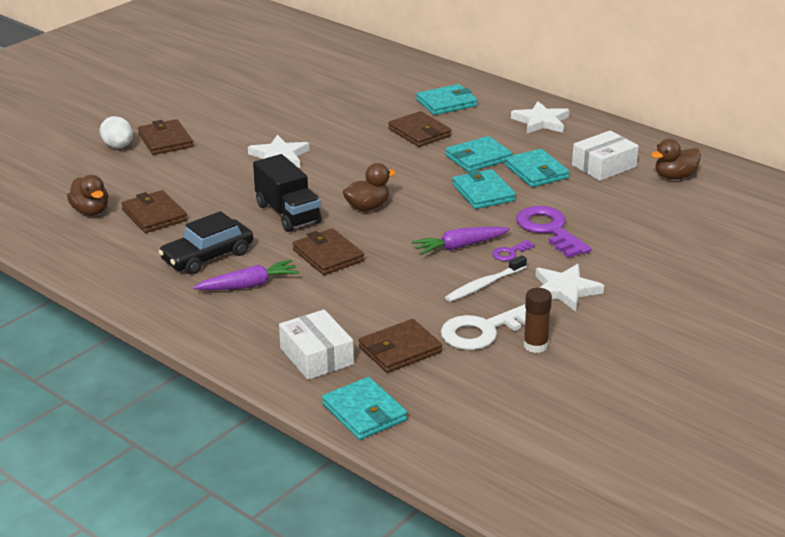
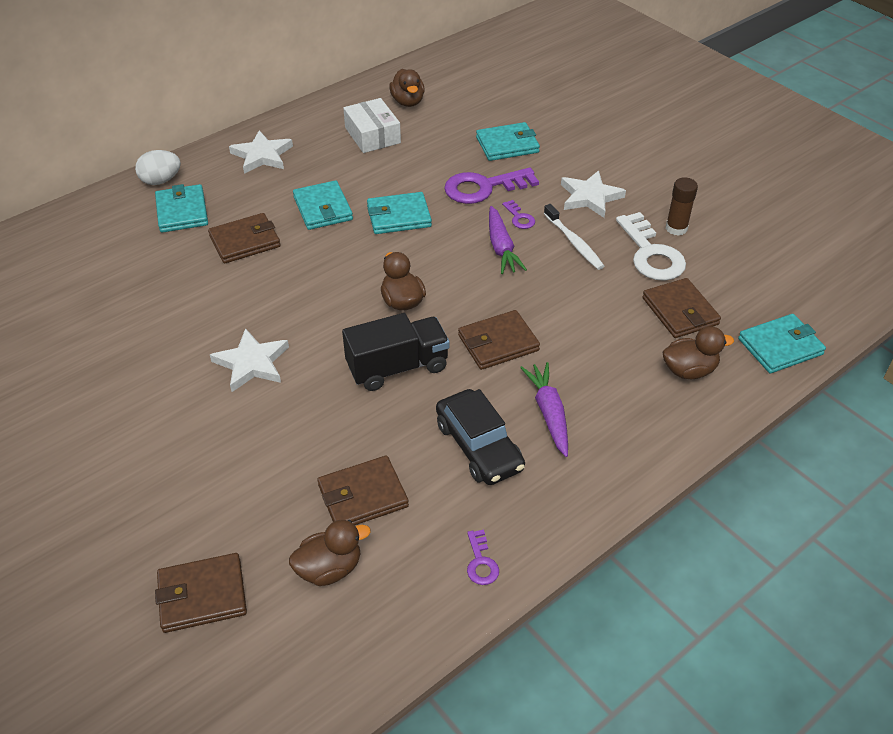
camera: 80 degrees left, 15 degrees up
white egg [99,116,133,148] -> white egg moved to [135,150,181,185]
brown wallet [138,119,193,155] -> brown wallet moved to [155,553,247,633]
white box [279,310,354,380] -> brown duck [663,326,734,379]
turquoise wallet [504,149,569,187] -> turquoise wallet moved to [476,122,540,161]
none -> purple key [467,529,499,585]

